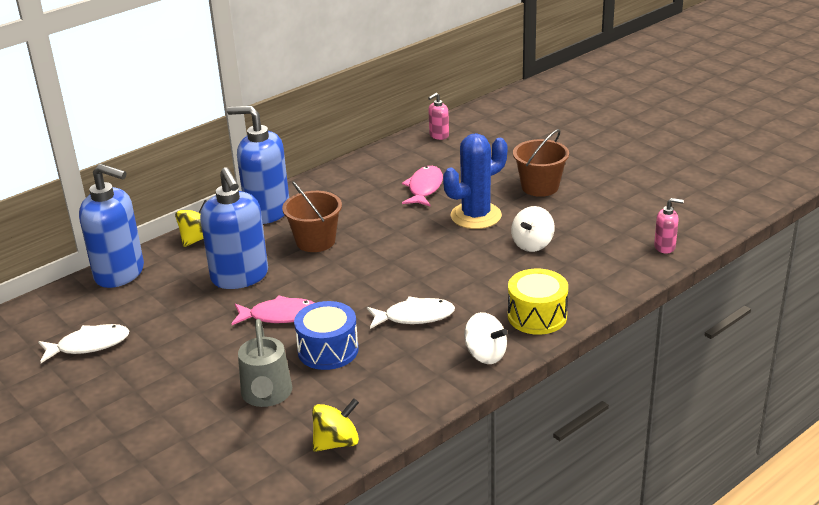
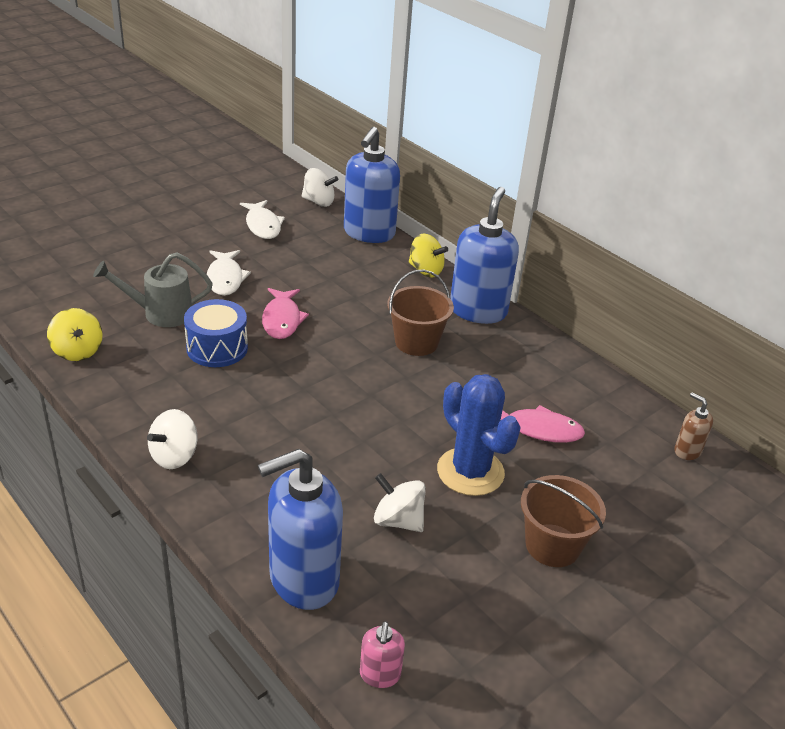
camera: 85 degrees right, 5 degrees up
blue soap dispenser [200,167,268,289] -> blue soap dispenser moved to [258,449,343,610]
white fish [367,296,455,329] -> white fish moved to [207,250,251,296]
pink soap dispenser [428,93,449,140] -> brown soap dispenser [674,392,713,460]
yellow drum [508,268,568,335] -> none
none -> white spinning top [301,168,338,207]

